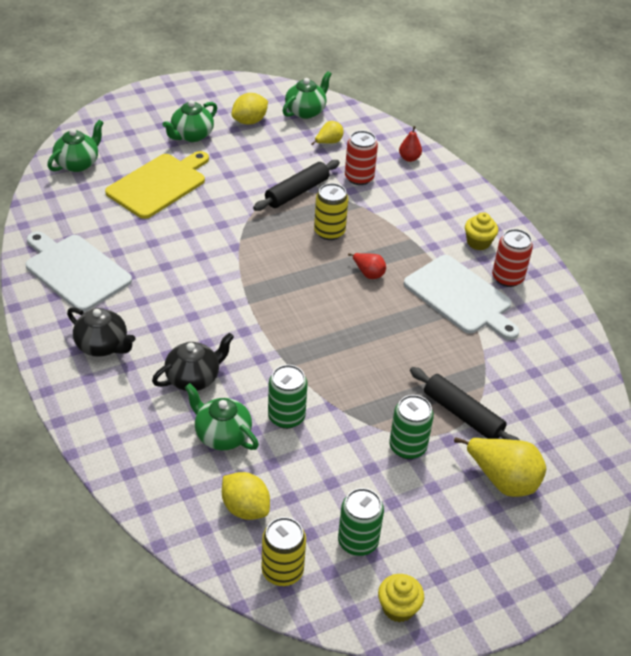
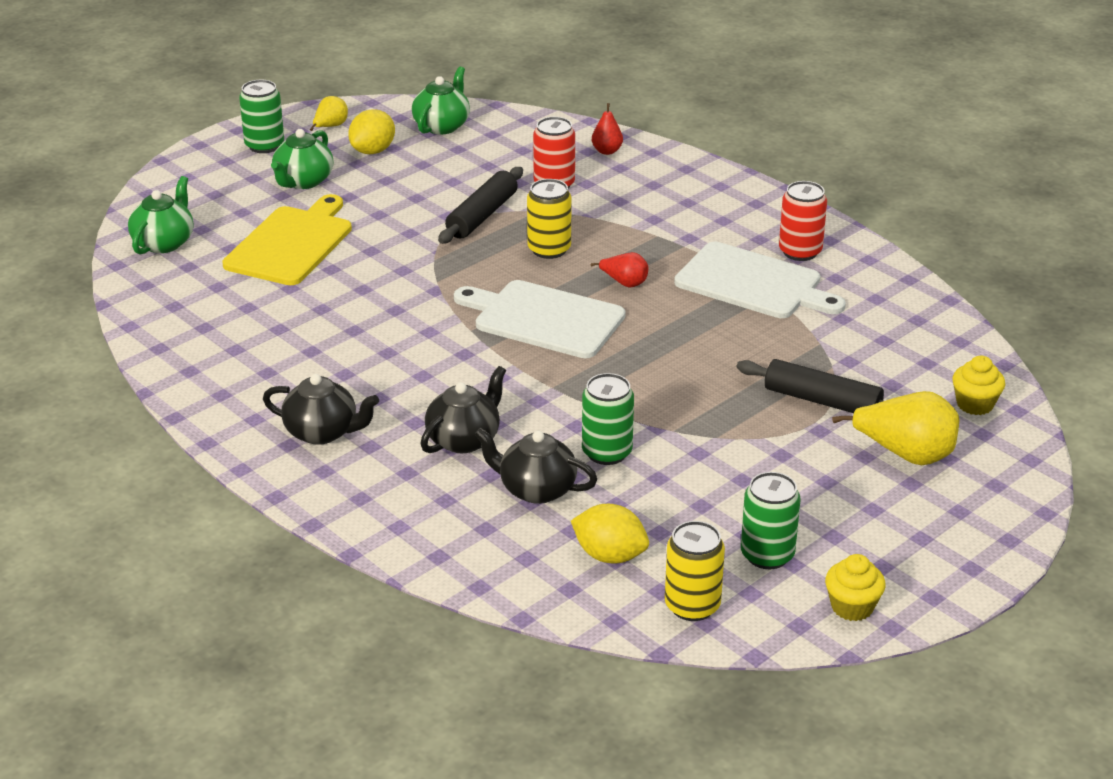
camera: 15 degrees left, 10 degrees down
white cutting board [26,231,132,312] -> white cutting board moved to [454,280,626,358]
green teapot [185,383,259,450] -> black teapot [474,428,597,504]
yellow pear [311,121,344,145] -> yellow pear moved to [310,96,348,131]
green can [389,395,434,459] -> green can moved to [239,80,284,153]
yellow cupcake [465,212,498,250] -> yellow cupcake moved to [952,356,1005,415]

